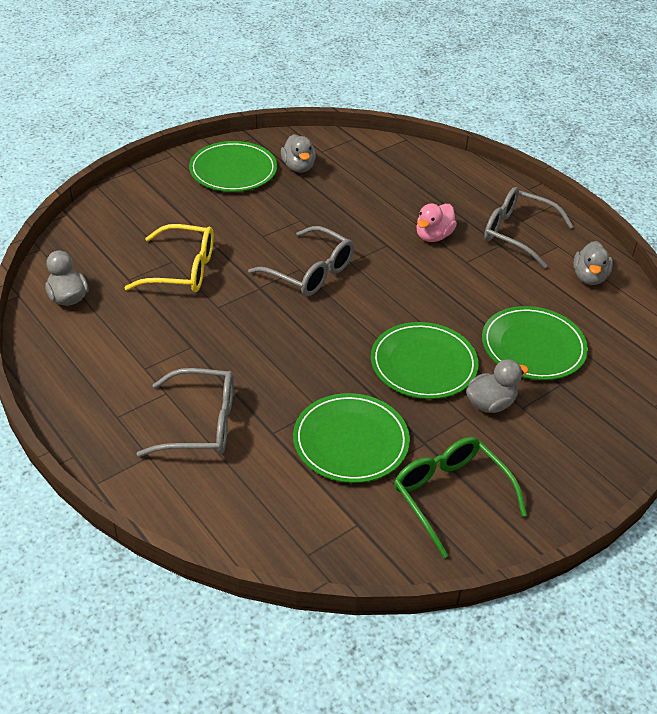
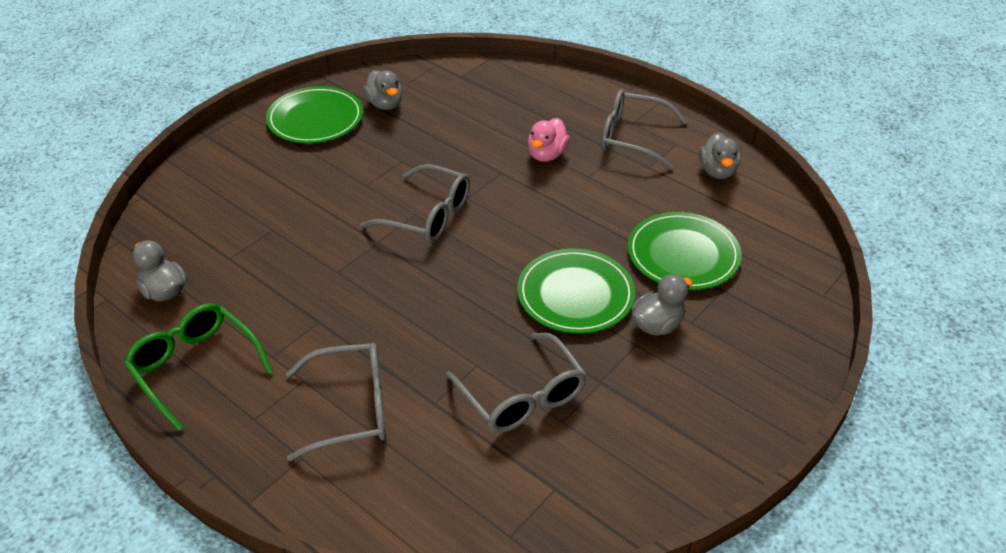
camera: 10 degrees left, 0 degrees up
yellow glasses [124,224,214,292] -> none
green plate [293,393,410,483] -> grey glasses [446,333,587,433]
green glasses [394,437,527,558] -> green glasses moved to [124,303,273,431]

